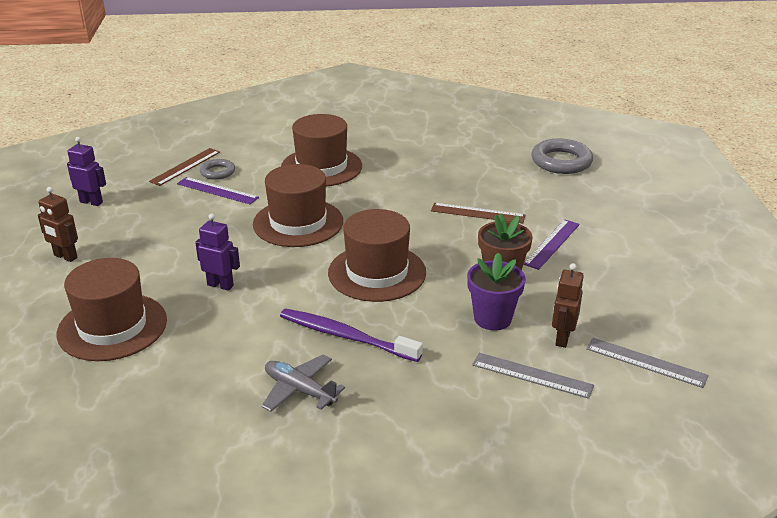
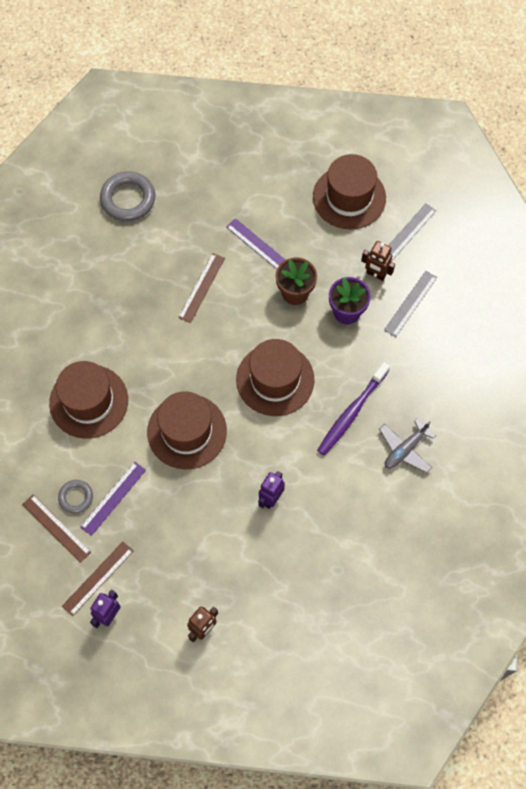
camera: 80 degrees left, 35 degrees up
brown hat [57,258,167,361] -> brown hat moved to [313,154,386,229]
none -> brown ruler [62,542,133,616]

